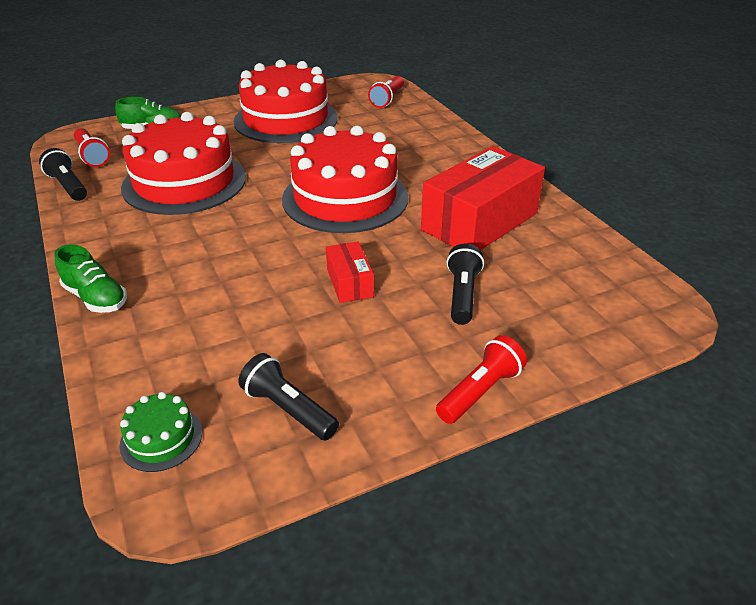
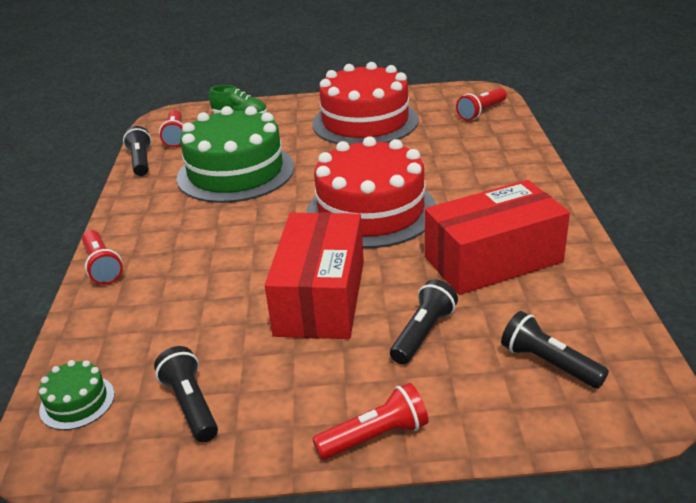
camera: 25 degrees right, 5 degrees down
green shoe [55,244,127,313] -> red flashlight [82,230,123,285]
red cake [121,112,246,215] -> green cake [177,106,294,203]
red box [326,241,374,303] -> red box [265,212,364,339], size x2.11
none -> black flashlight [501,311,609,389]

